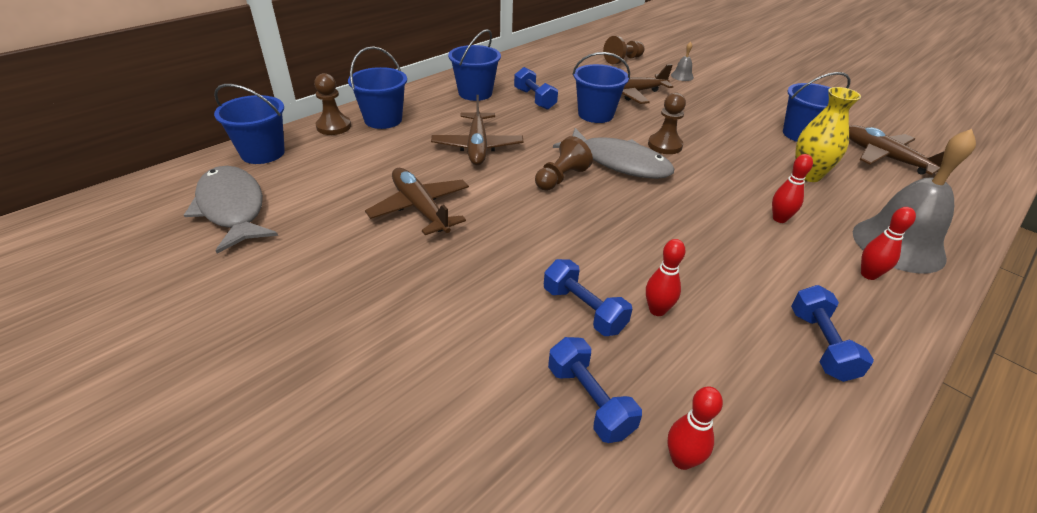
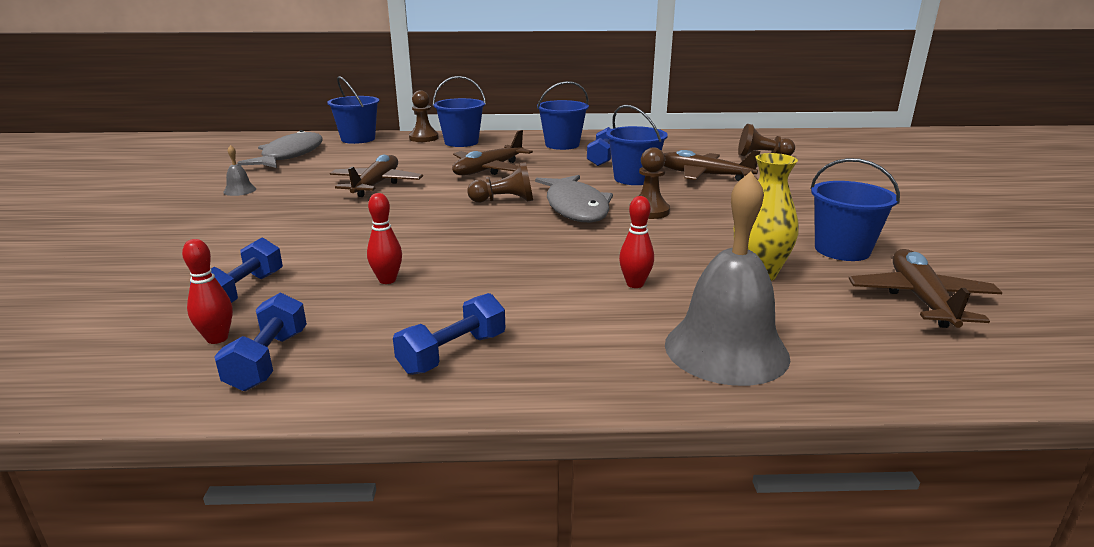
camera: 45 degrees right, 15 degrees down
blue dumbbell [544,259,632,336] -> blue dumbbell moved to [214,292,307,391]
grey bell [671,42,694,81] -> grey bell moved to [223,145,256,196]
red bowling pin [861,207,916,280] -> none

